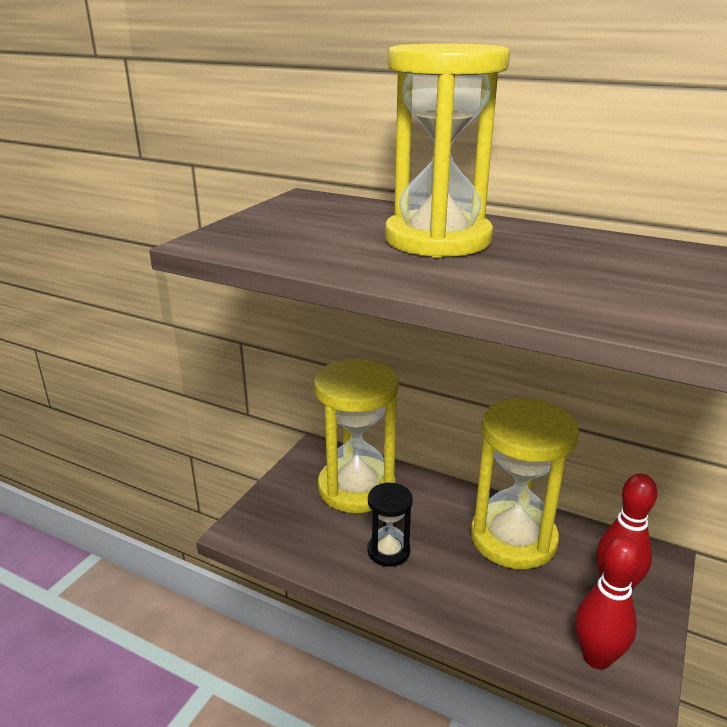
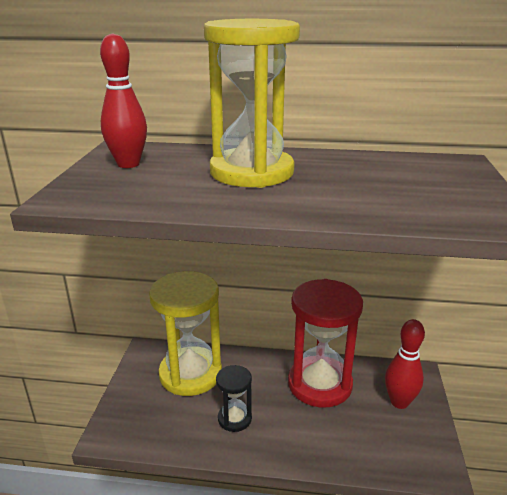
camera: 20 degrees left, 0 degrees up
yellow hourglass [471,398,579,569] -> red hourglass [288,279,363,408]
red bowling pin [575,536,642,670] -> red bowling pin moved to [100,33,147,168]

